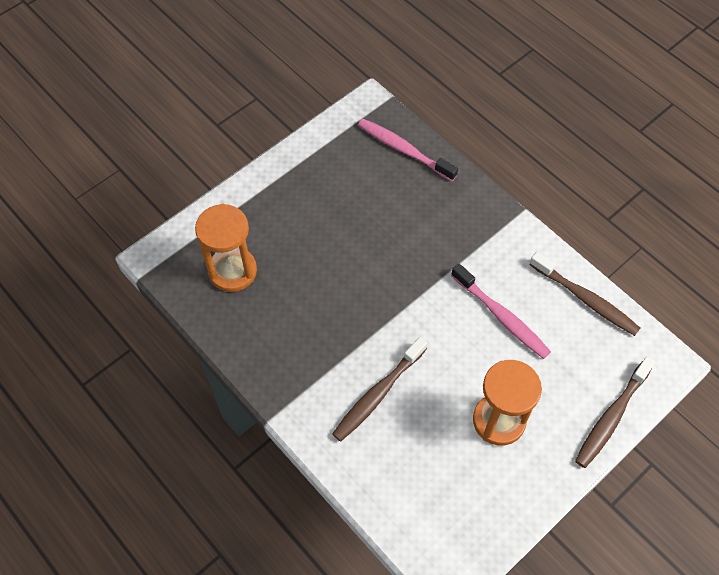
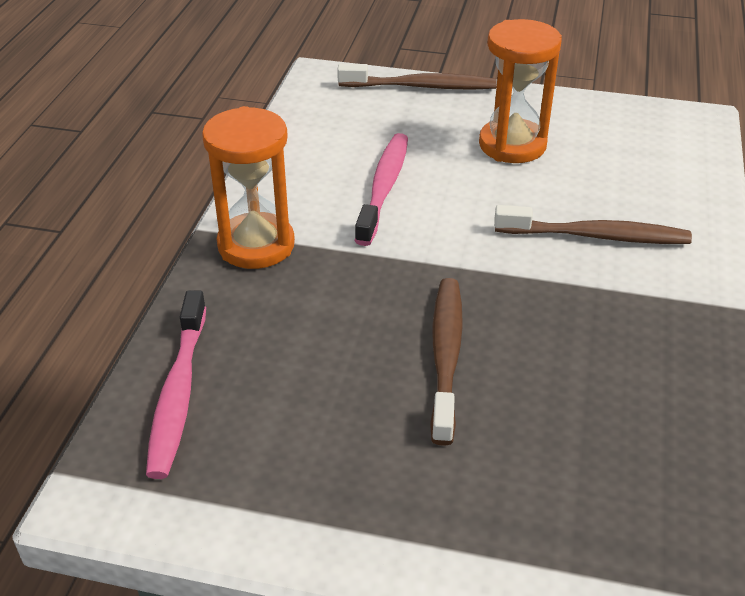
camera: 125 degrees left, 20 degrees down
orange hourglass [195,203,257,292] -> orange hourglass moved to [202,106,295,269]
brown toothbrush [529,252,640,336] -> brown toothbrush moved to [430,278,463,446]

